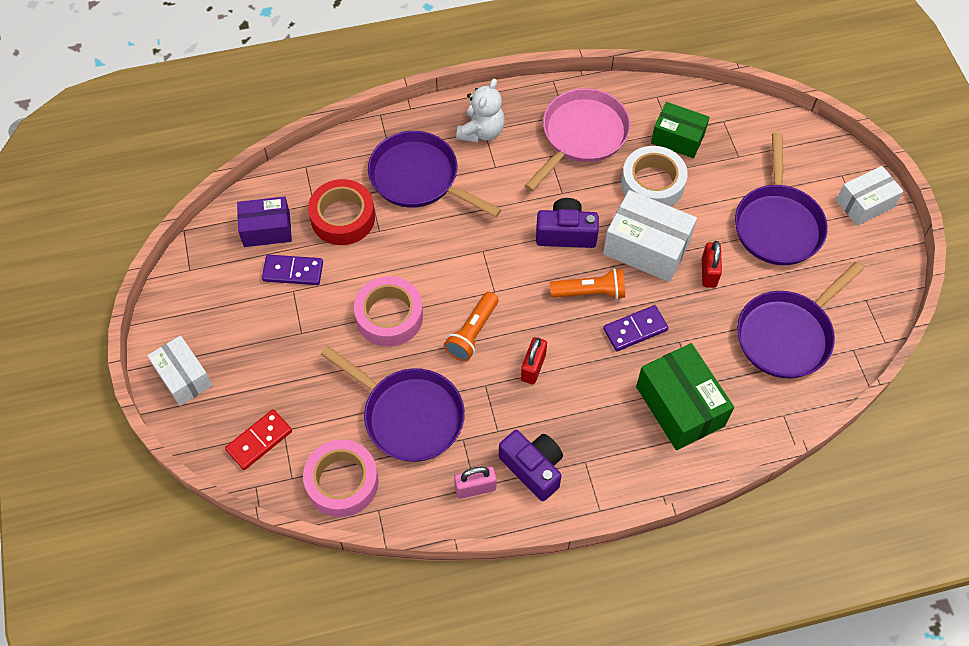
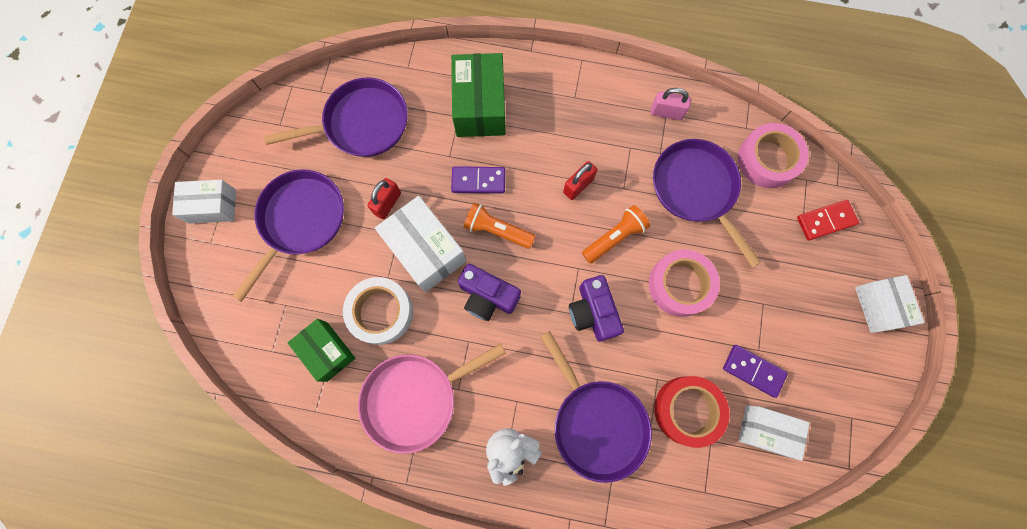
camera: 155 degrees left, 15 degrees up
purple box [237,197,292,247] -> white box [738,406,810,461]
purple camera [499,430,563,501] -> purple camera moved to [569,275,624,342]

